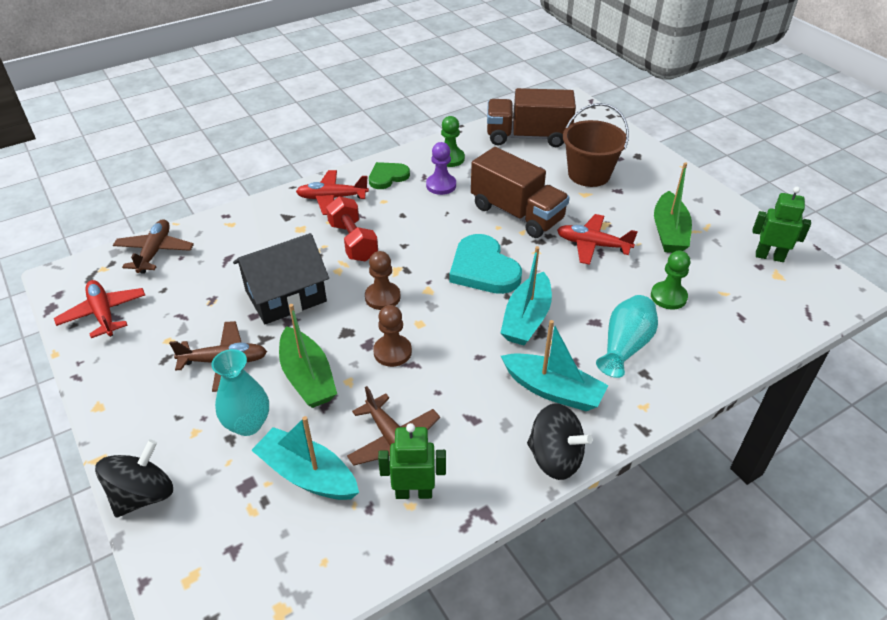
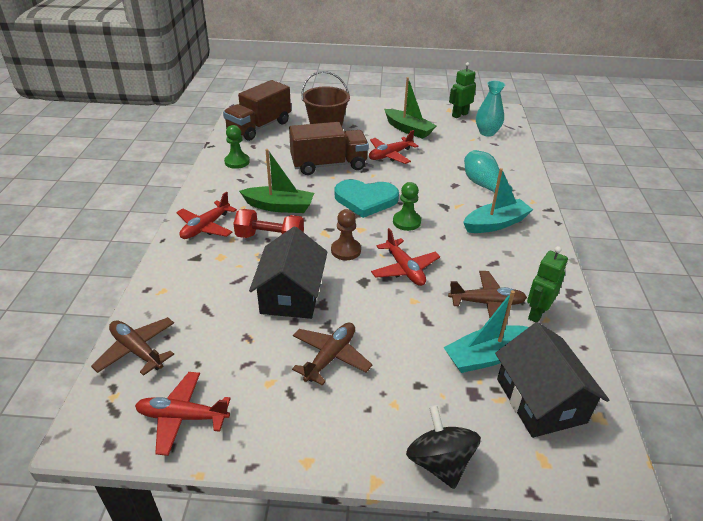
camera: 55 degrees left, 5 degrees down
turquoise vase [211,349,269,436] -> turquoise vase moved to [476,81,505,137]
green boat [279,304,337,408] -> green boat moved to [239,149,314,213]
green heart [369,162,410,189] -> none
brown pawn [373,305,412,367] -> red plane [371,228,440,286]
purple pawn [426,142,456,195] -> none
turquoise boat [501,246,552,345] -> none
black spinning top [527,403,593,480] -> none
green pawn [651,251,690,309] -> green pawn moved to [393,182,421,231]
none -> black house [495,322,609,438]

